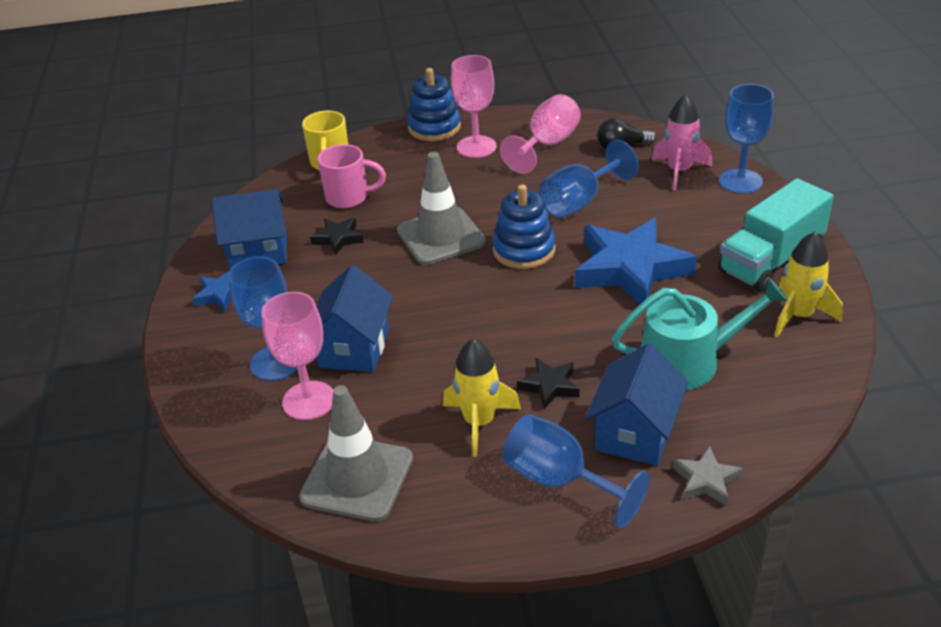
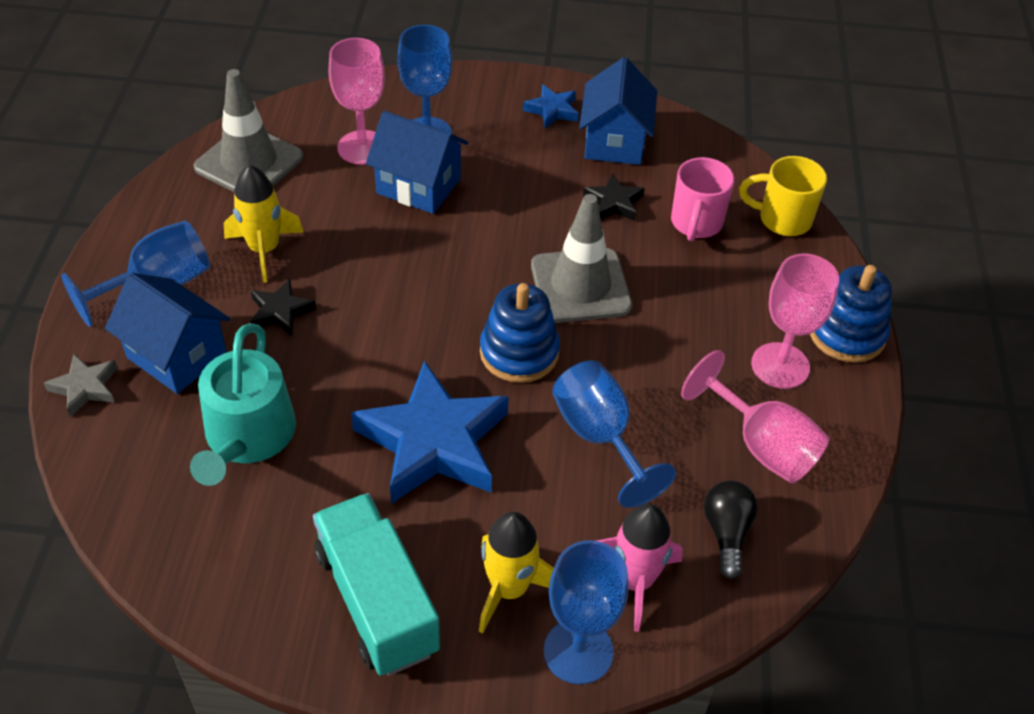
camera: 100 degrees right, 10 degrees up
yellow rocket [774,232,843,337] -> yellow rocket moved to [479,512,554,634]

